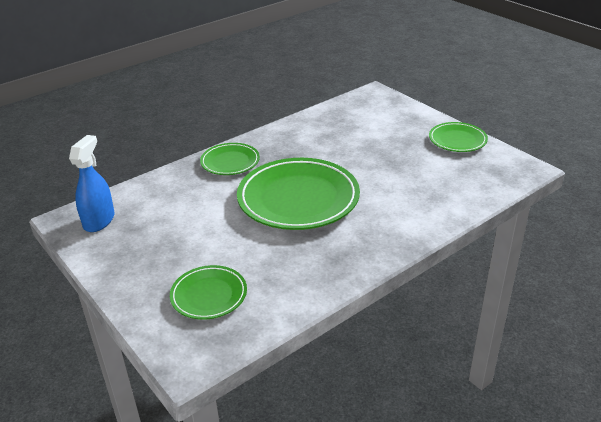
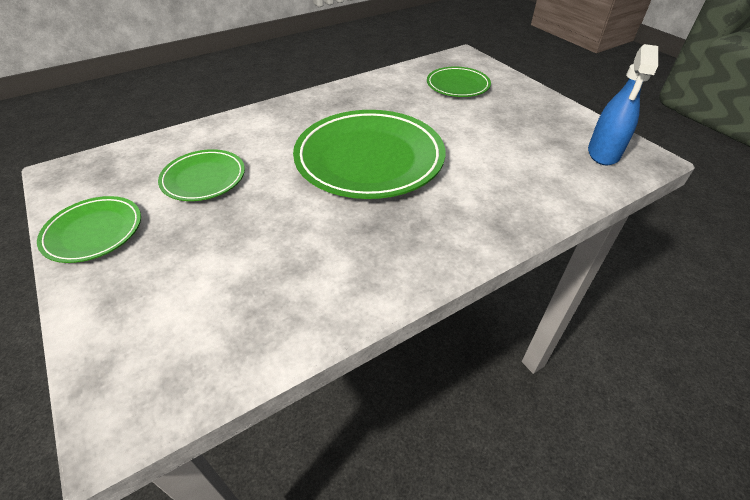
camera: 175 degrees left, 10 degrees up
green plate [200,143,260,175] -> green plate moved to [158,149,245,201]

